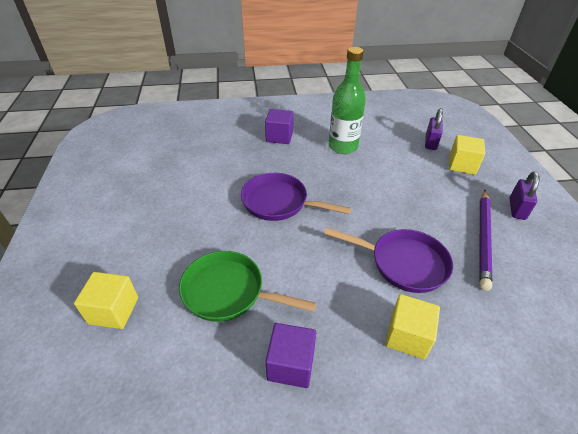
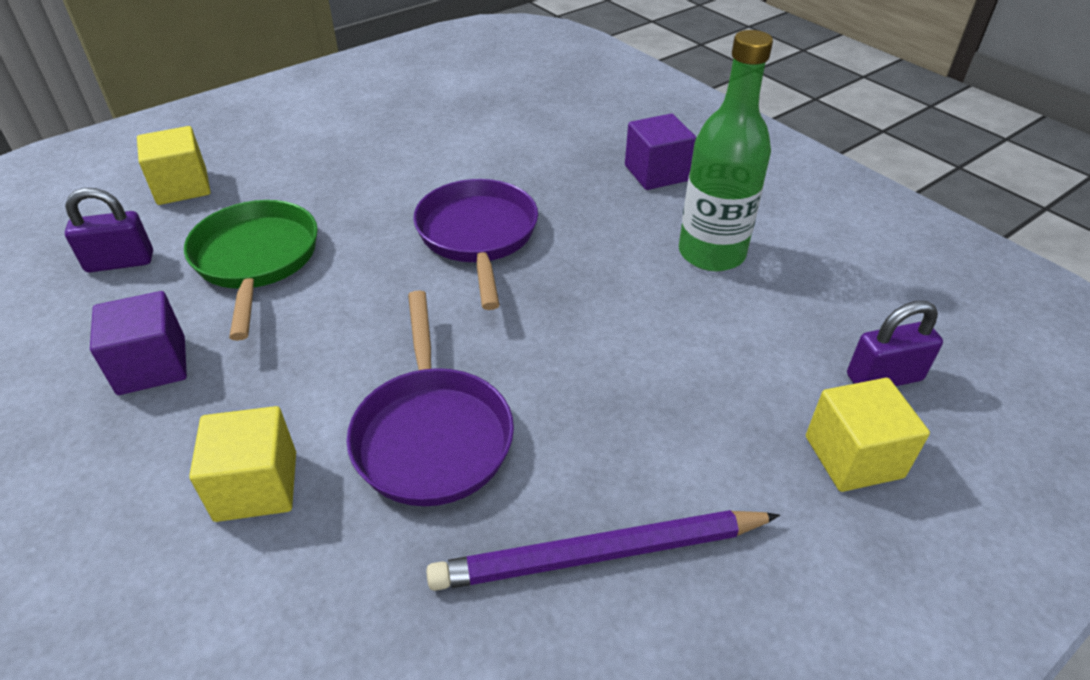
camera: 60 degrees right, 0 degrees up
purple padlock [509,172,540,220] -> purple padlock moved to [65,188,153,272]

